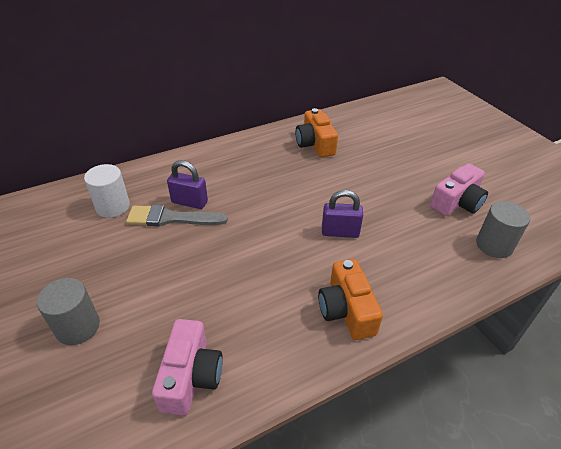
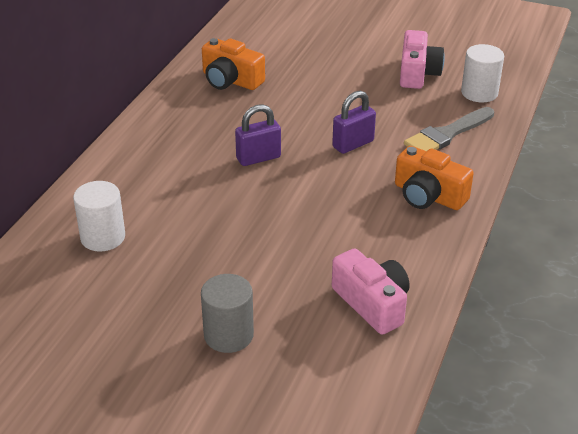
camera: 40 degrees left, 5 degrees down
grey brush [126,205,228,227] -> grey brush moved to [404,107,494,151]
purple padlock [167,160,208,209] -> purple padlock moved to [235,104,281,166]
grey cylinder [476,201,530,258] -> white cylinder [461,44,504,103]

